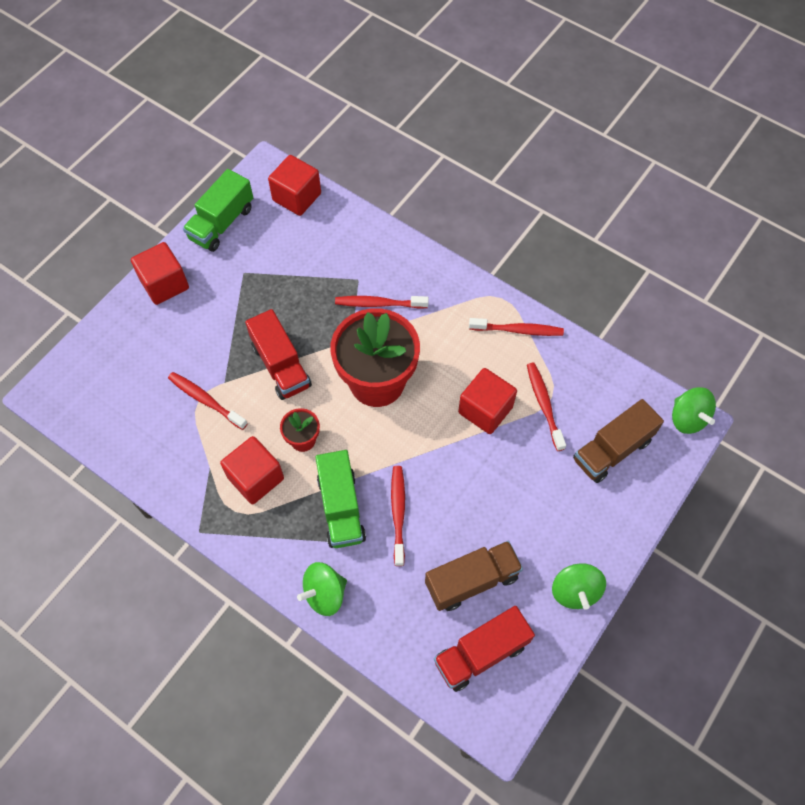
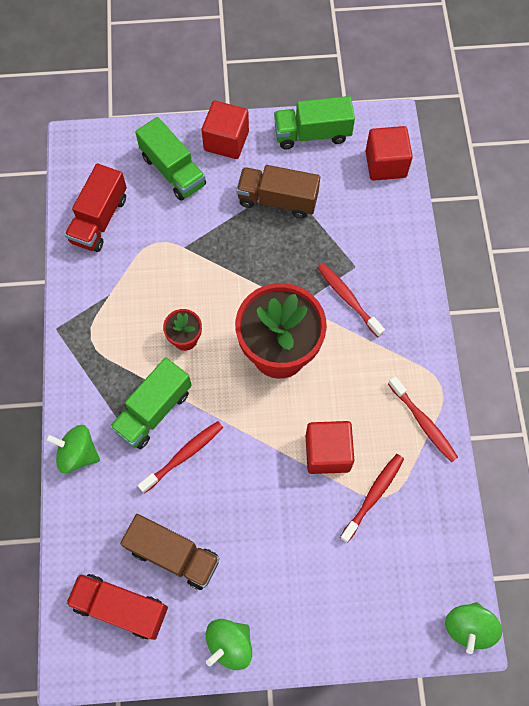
camera: 50 degrees right, 5 degrees up
red toothbrush [168,372,248,430] -> none
red cube [220,436,284,504] -> none
red truck [245,309,312,400] -> red truck moved to [65,163,127,252]
brown truck [573,399,664,483] -> brown truck moved to [236,165,320,218]
none -> green truck [135,117,206,201]

